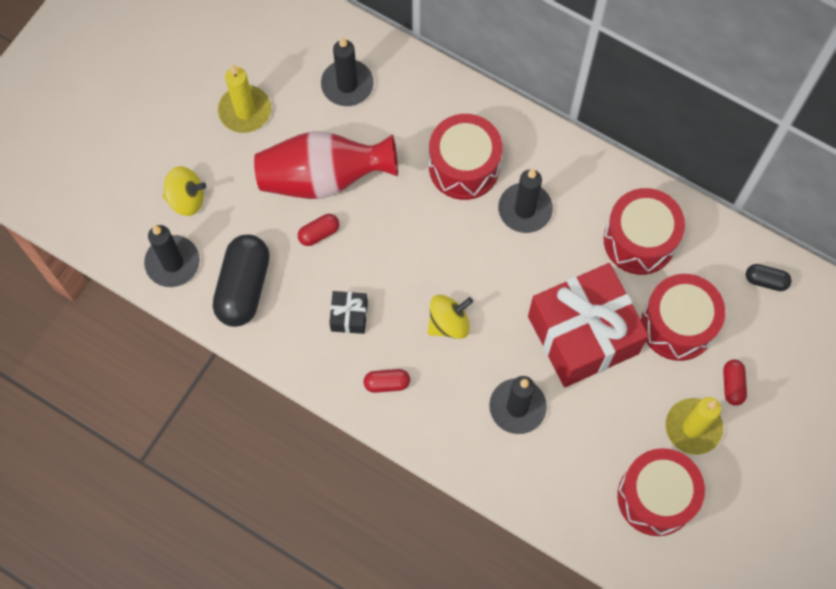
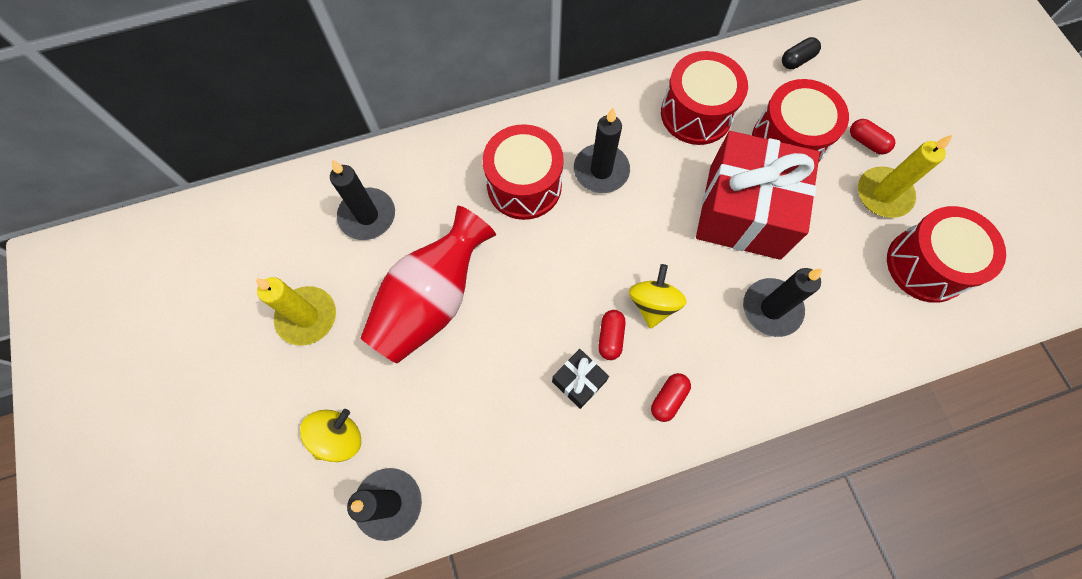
camera: 50 degrees left, 0 degrees up
black capsule [213,234,270,327] -> none
red capsule [298,214,339,246] -> red capsule moved to [598,310,626,360]

